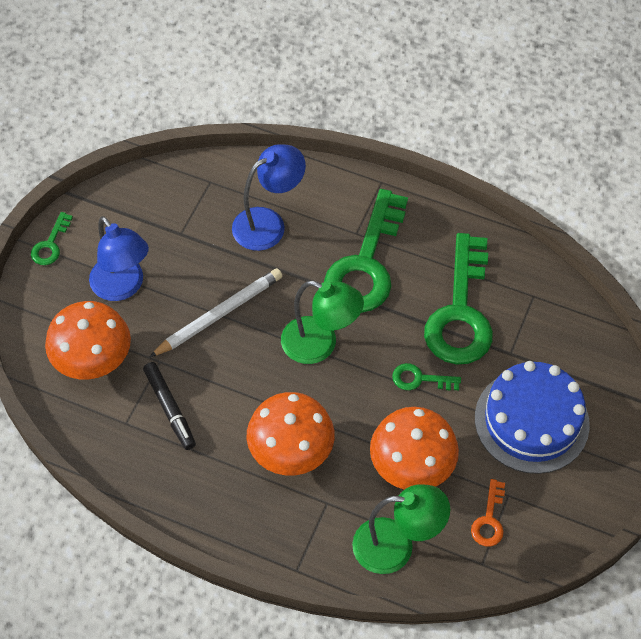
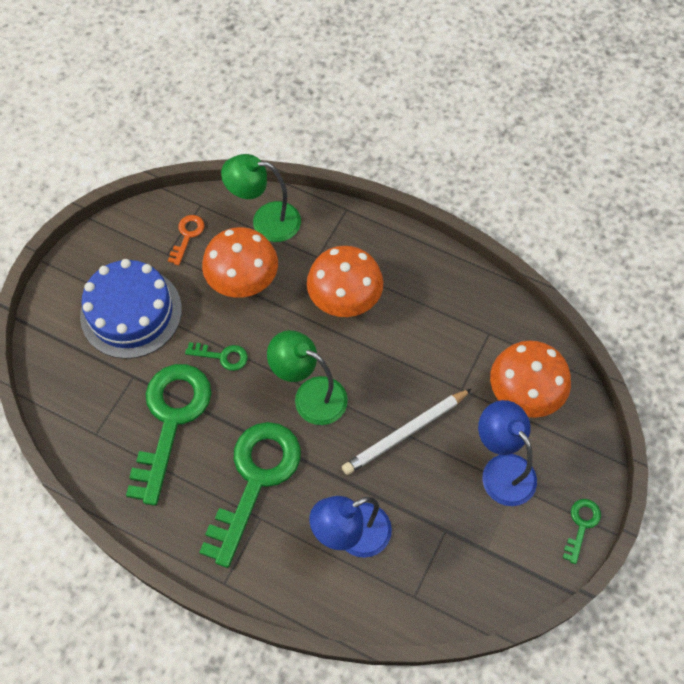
camera: 175 degrees left, 5 degrees up
black marker [143,362,196,450] -> none

